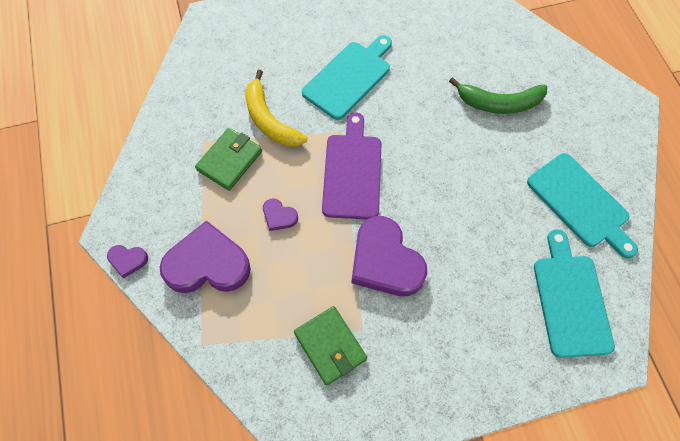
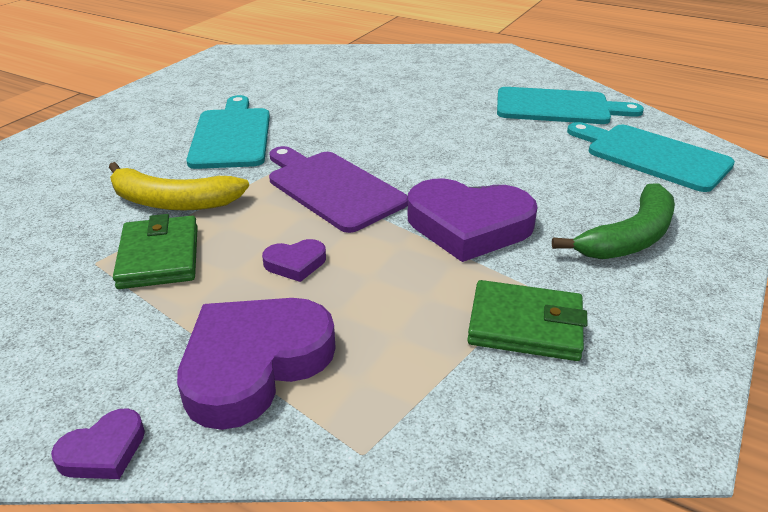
camera: 45 degrees left, 30 degrees down
green banana [449,77,547,114] -> green banana moved to [552,184,675,259]

